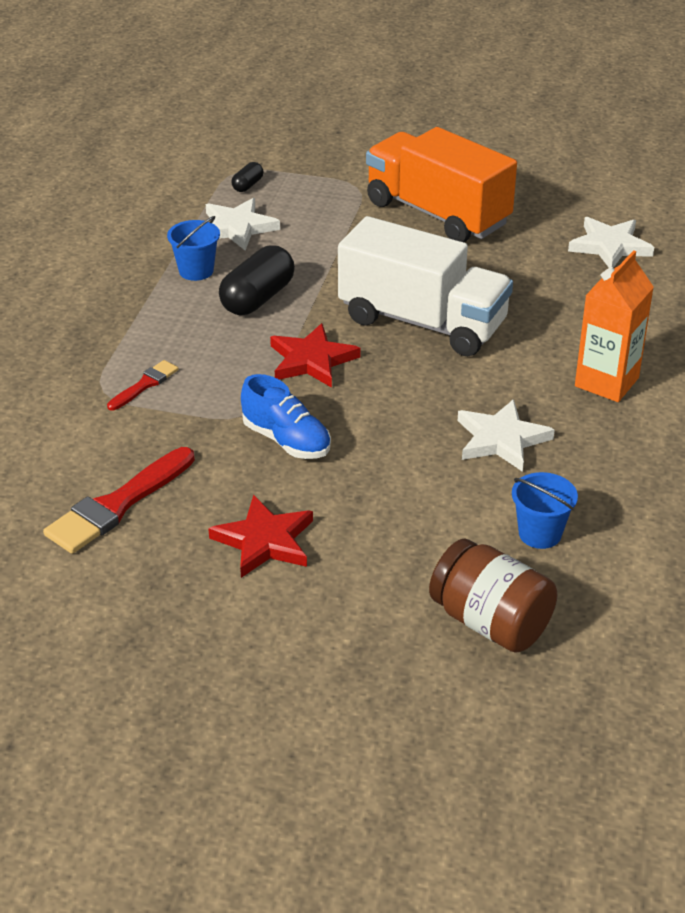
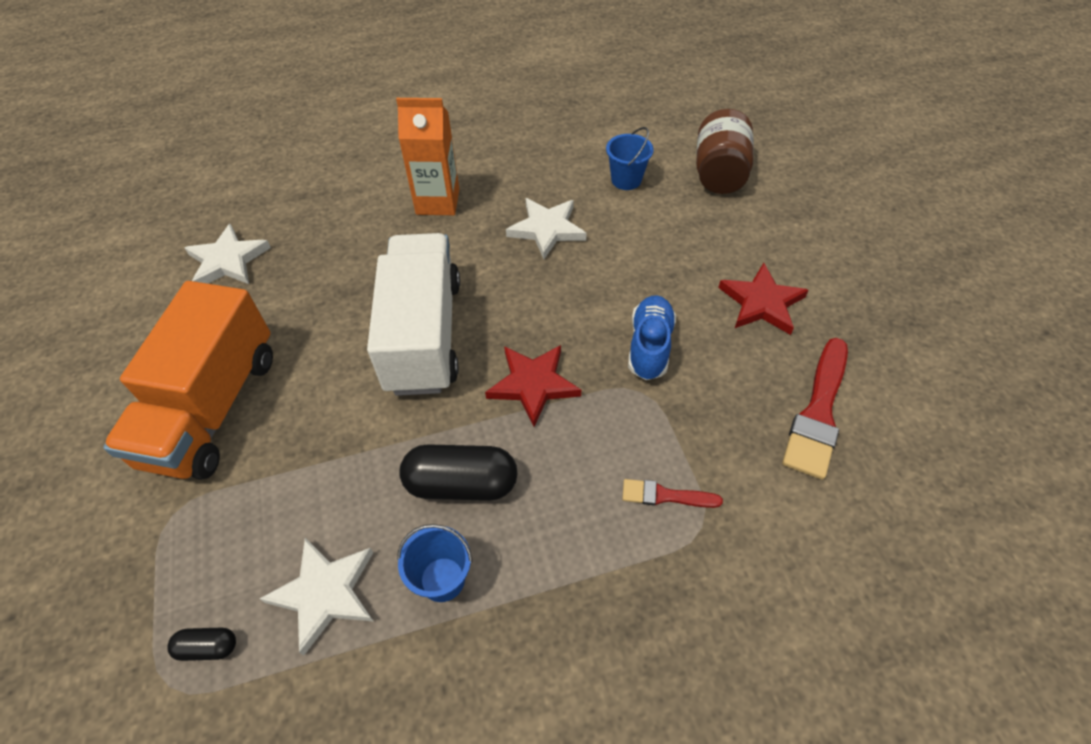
camera: 120 degrees left, 15 degrees up
red brush [43,447,195,554] -> red brush turned 105 degrees clockwise [782,338,848,480]

